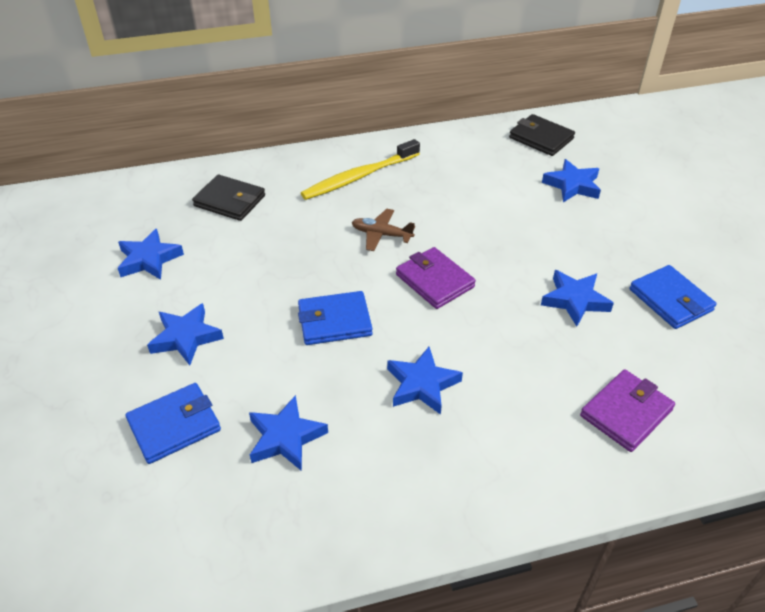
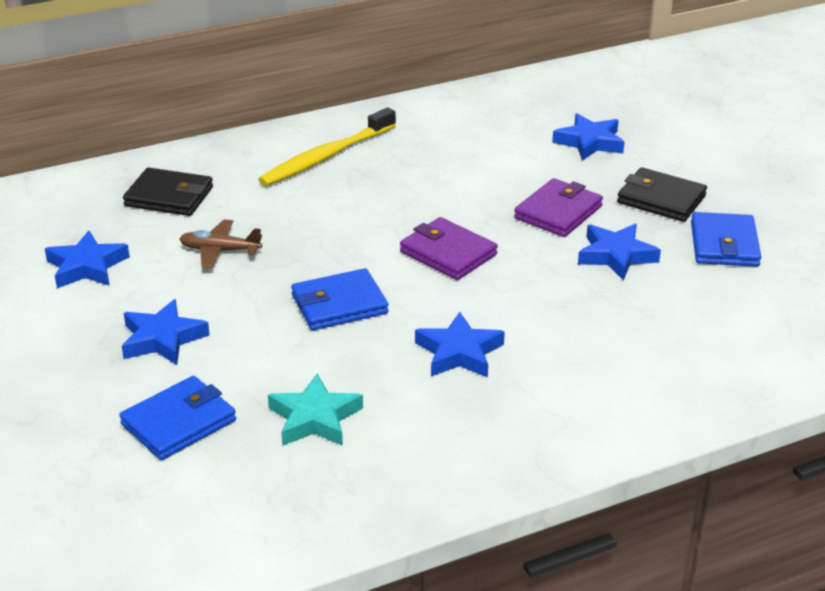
camera: 10 degrees left, 10 degrees down
blue star [249,395,328,471] -> turquoise star [268,373,363,446]
brown plane [352,209,415,251] -> brown plane moved to [180,220,262,268]
black wallet [509,114,575,156] -> black wallet moved to [617,167,707,222]
purple wallet [580,369,675,452] -> purple wallet moved to [514,178,603,237]
blue wallet [629,265,717,329] -> blue wallet turned 45 degrees clockwise [691,212,761,267]

